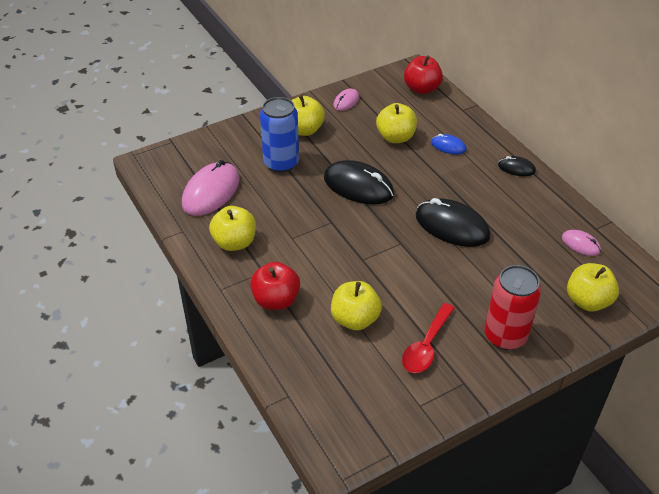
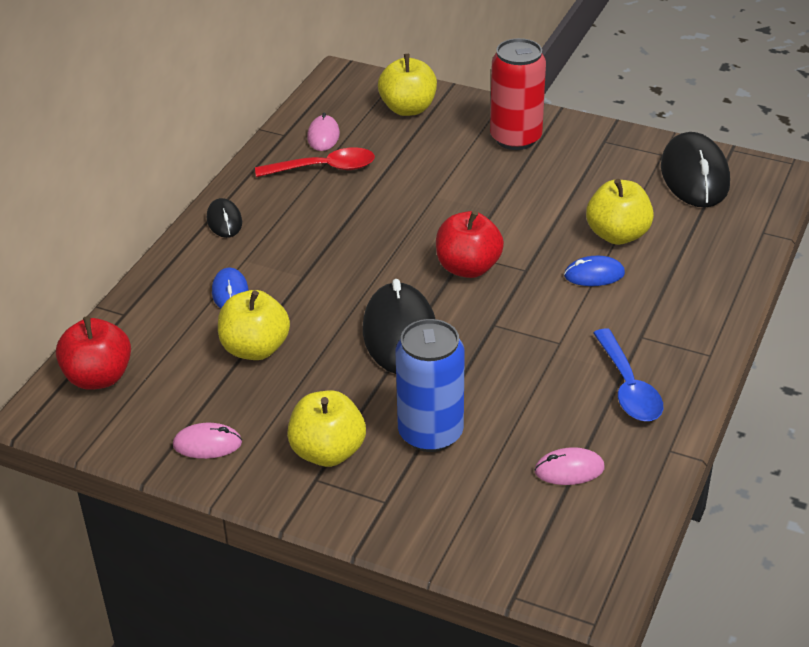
camera: 125 degrees left, 5 degrees down
pink mouse [182,160,240,216] -> pink mouse [535,447,605,485], size x0.51
yellow apple [209,206,256,251] -> blue spoon [593,328,663,421]
red apple [250,262,300,310] -> red apple moved to [436,211,504,278]
red spoon [402,303,455,373] -> red spoon moved to [255,147,375,177]
black mouse [416,198,491,247] -> black mouse moved to [661,132,730,208]
none -> blue mouse [564,256,625,286]

